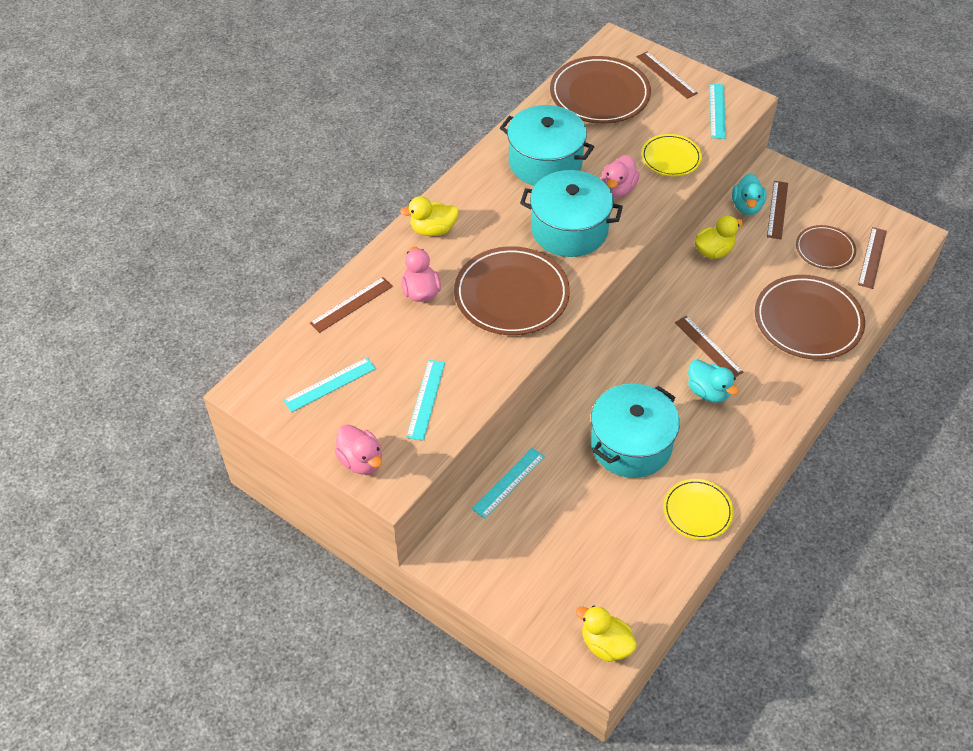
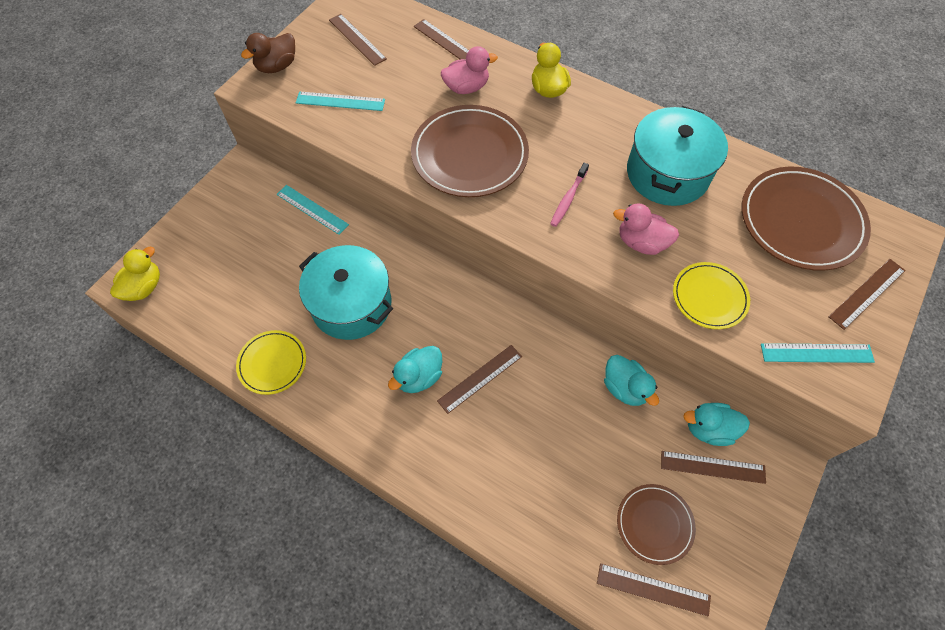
camera: 85 degrees right, 10 degrees up
turquoise ruler [283,357,376,412] -> brown ruler [329,14,387,66]
pink duck [335,424,382,475] -> brown duck [241,33,295,73]
turquoise pot [520,170,623,257] -> pink toothbrush [550,163,589,227]
yellow duck [695,215,743,259] -> turquoise duck [604,355,659,406]
brown plate [755,275,865,360] -> none

